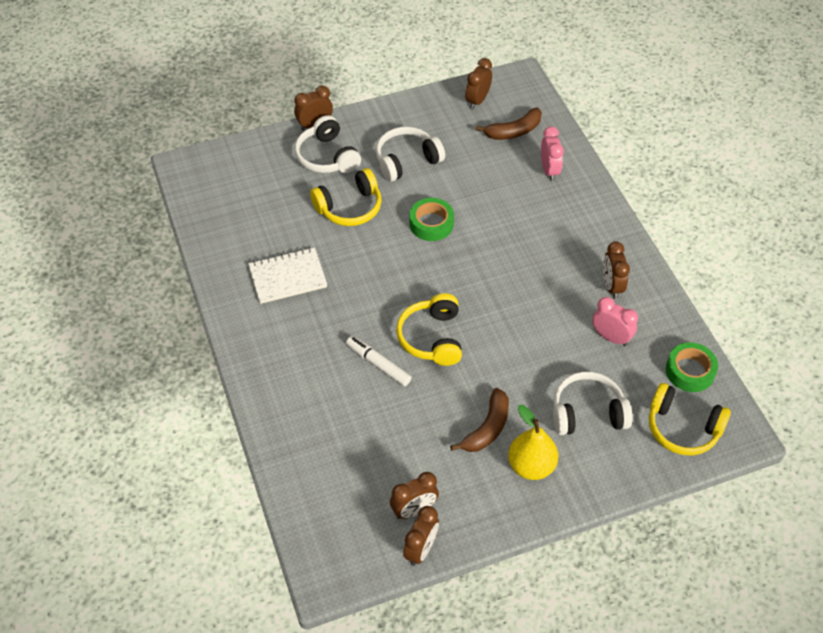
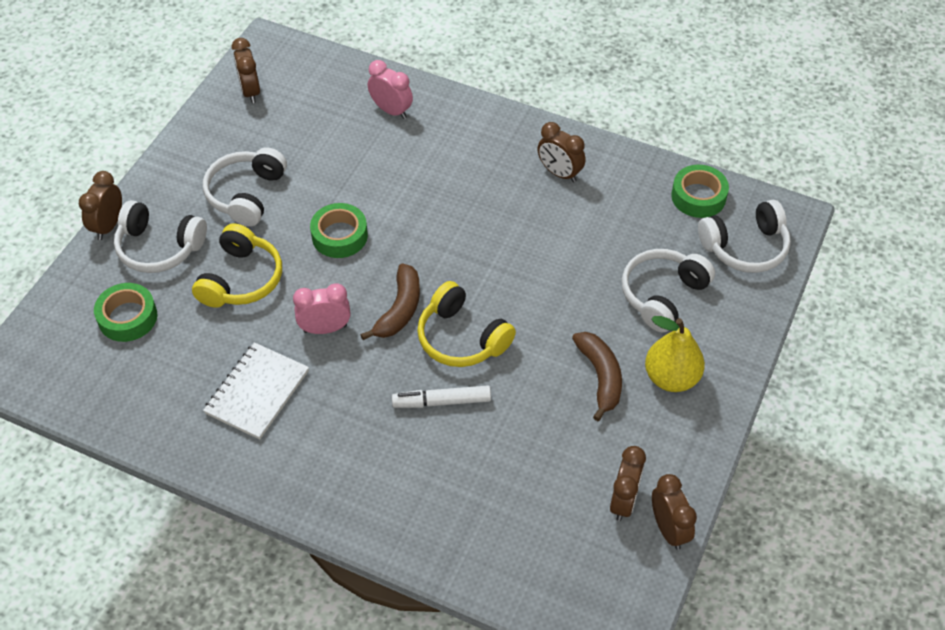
camera: 45 degrees left, 0 degrees up
brown banana [476,108,542,140] -> brown banana moved to [360,264,420,340]
pink clock [592,297,638,346] -> pink clock moved to [293,283,351,334]
yellow headphones [649,383,731,456] -> white headphones [698,200,791,273]
none -> green tape [94,283,157,342]

